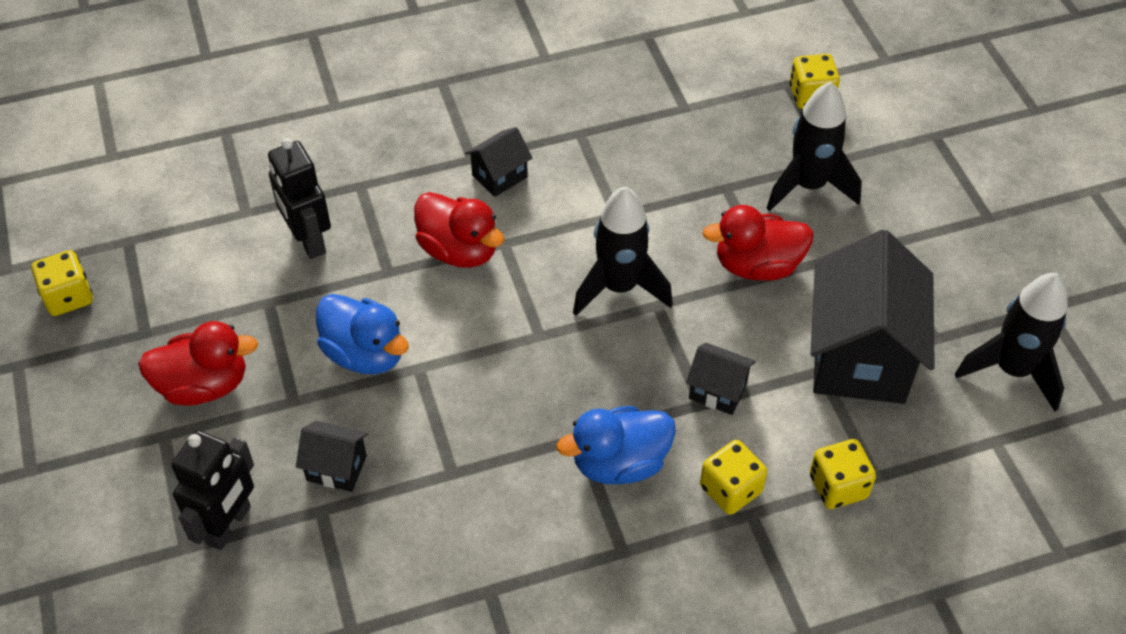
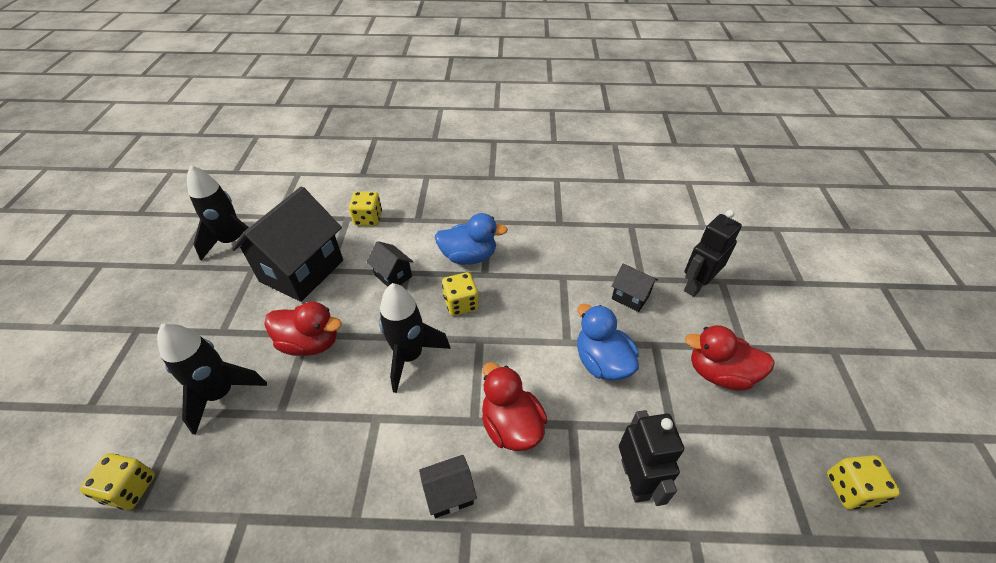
camera: 160 degrees left, 5 degrees down
yellow dice [700,440,767,515] -> yellow dice moved to [442,272,479,316]

